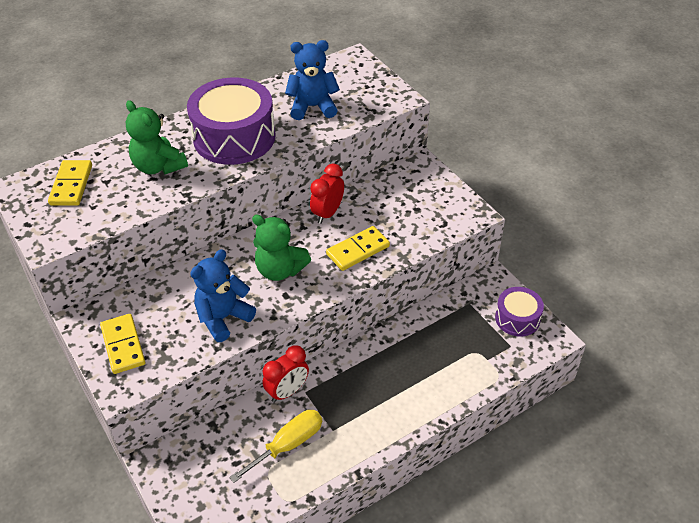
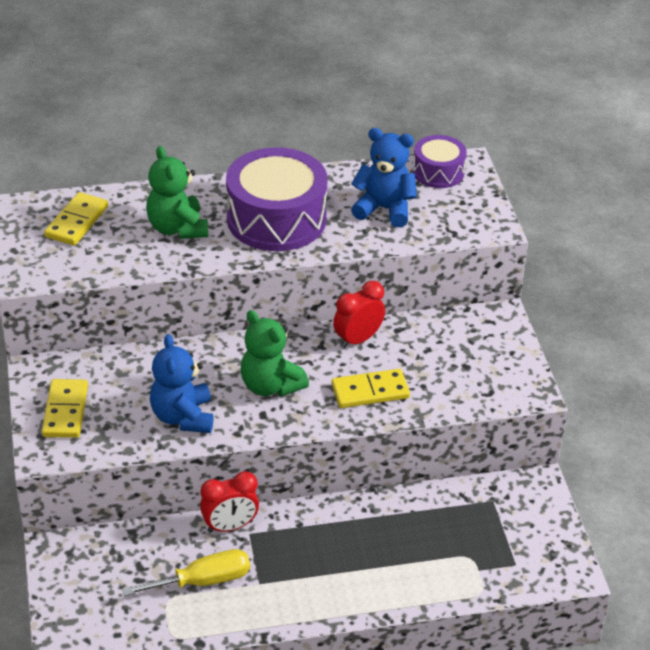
camera: 20 degrees right, 5 degrees down
blue teddy bear [190,249,256,342] -> blue teddy bear turned 75 degrees counterclockwise [150,334,214,433]
purple drum [495,287,544,336] -> purple drum moved to [413,135,467,188]

